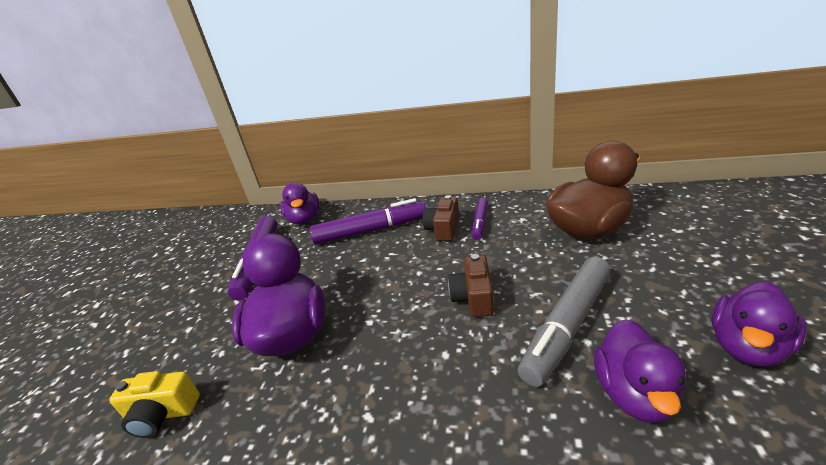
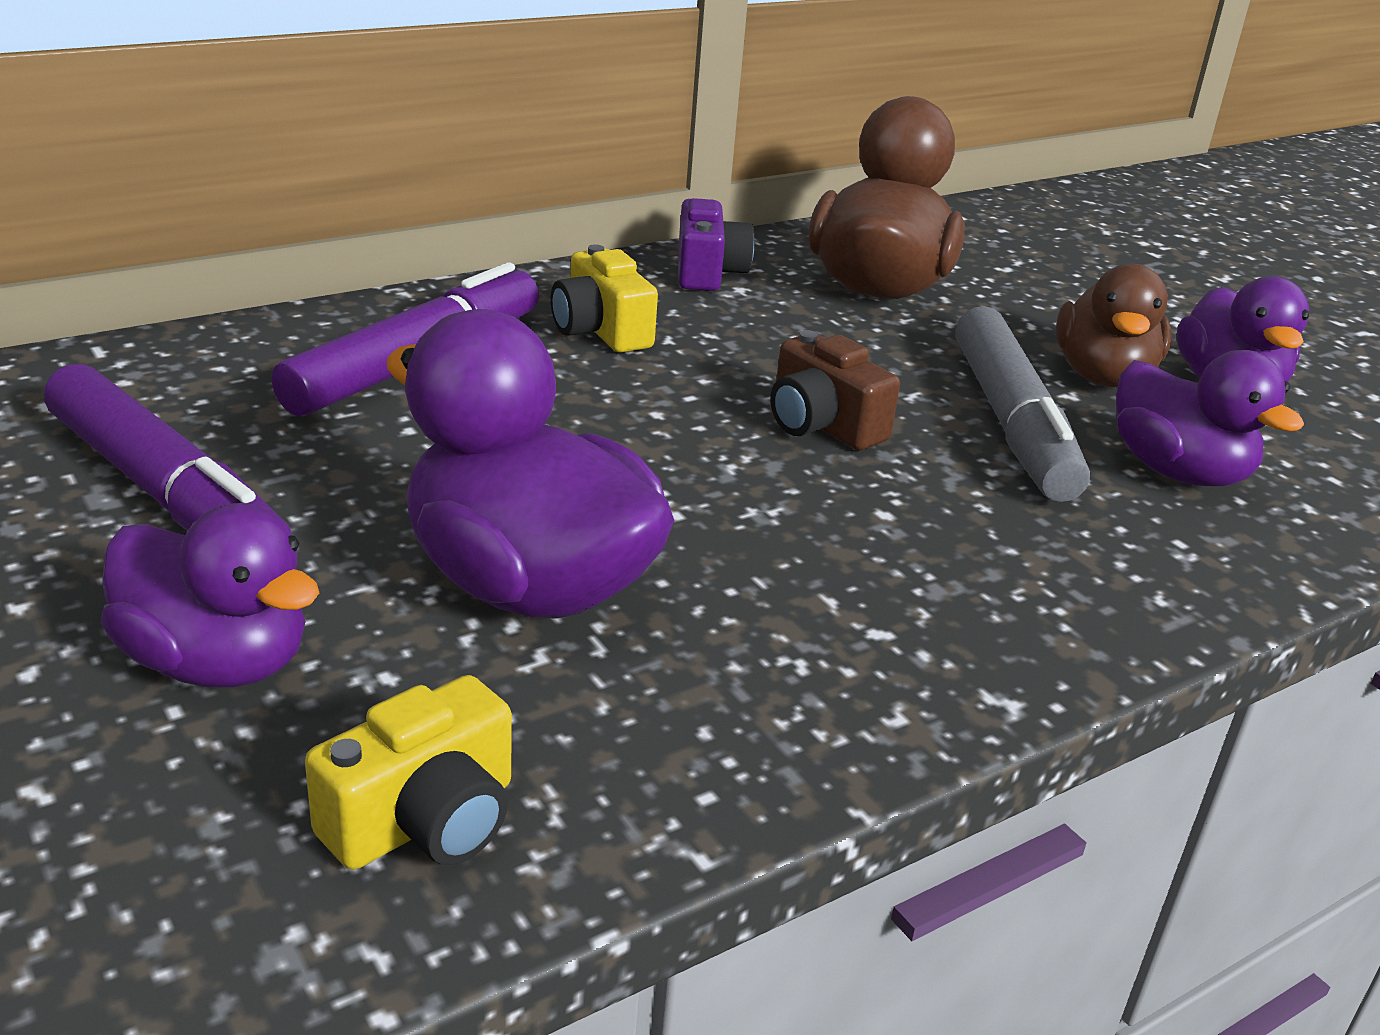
camera: 50 degrees left, 0 degrees up
purple duck [280,183,320,224] -> purple duck moved to [101,503,319,687]
brown camera [423,195,460,241] -> yellow camera [551,244,658,353]
purple marker [472,198,488,240] -> none
none -> purple camera [678,198,755,291]
none -> brown duck [1056,264,1172,387]

